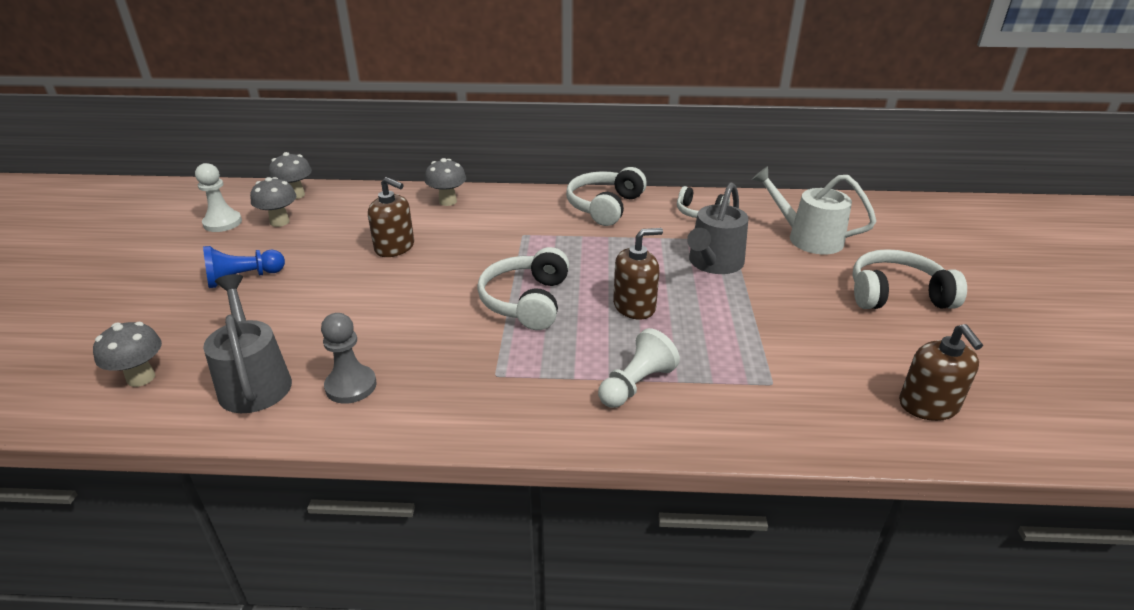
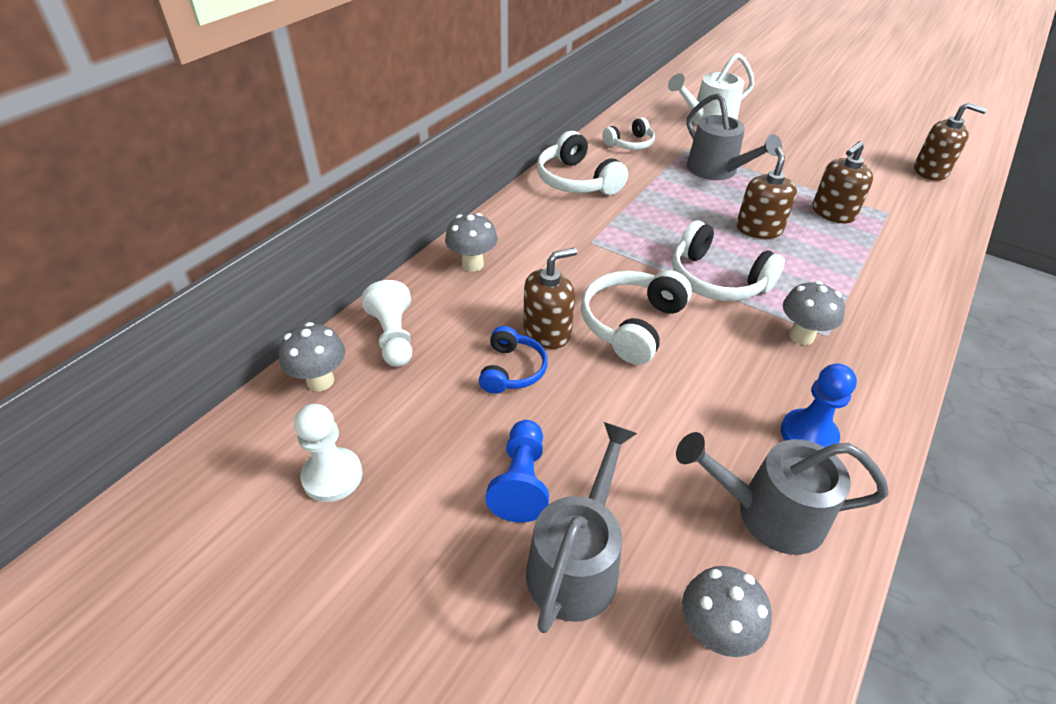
camera: 60 degrees left, 10 degrees up
grey mushroom [250,177,297,227] -> grey mushroom moved to [783,281,845,345]
grey pawn [321,313,377,404] -> blue pawn [781,364,857,447]
white pawn [598,328,680,408] -> white pawn moved to [361,280,412,367]
white headphones [852,249,967,309] -> white headphones moved to [581,270,692,365]
none -> blue headphones [479,326,548,394]
none -> grey watering can [526,422,637,633]
none -> brown soap dispenser [812,141,873,223]

